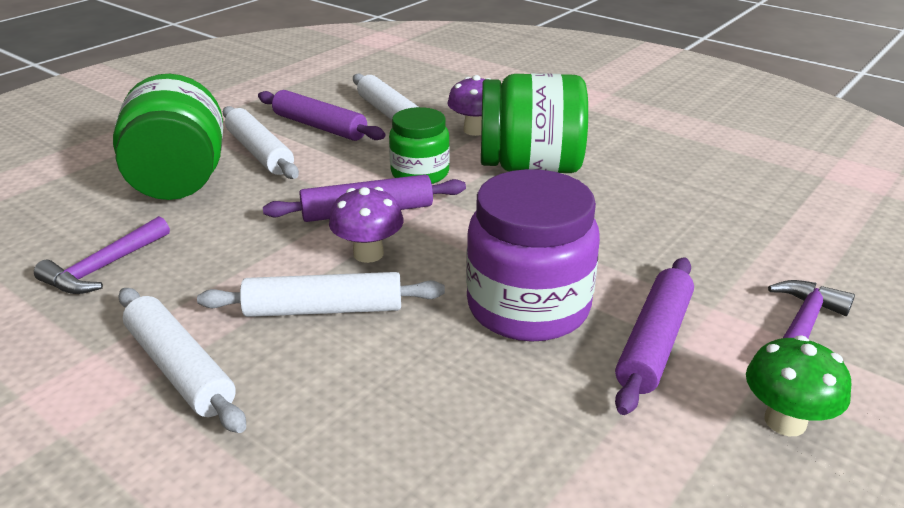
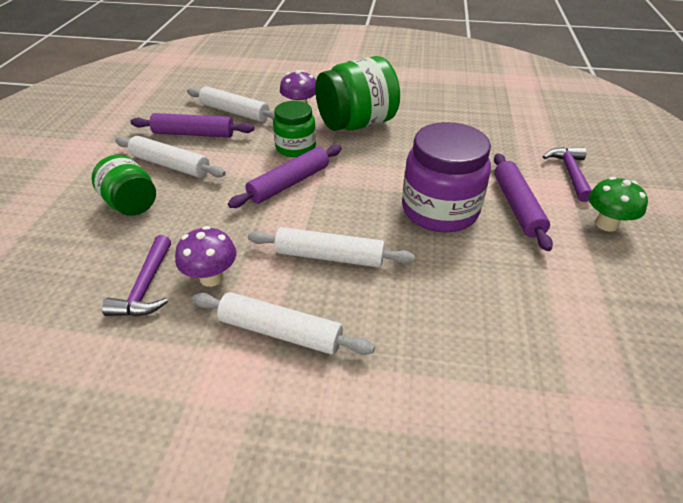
camera: 30 degrees left, 10 degrees up
green jar [113,74,223,200] -> green jar [92,155,156,216], size x0.61
white rolling pin [197,272,445,317] -> white rolling pin turned 45 degrees clockwise [248,227,415,268]
purple mushroom [329,187,404,263] -> purple mushroom moved to [175,226,236,287]

